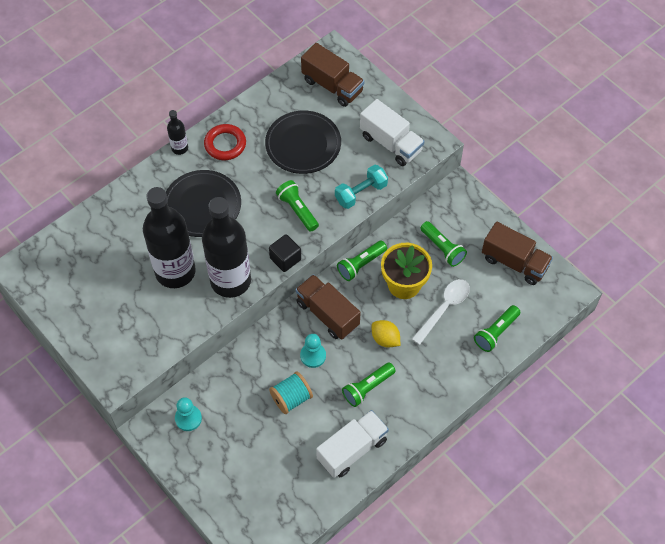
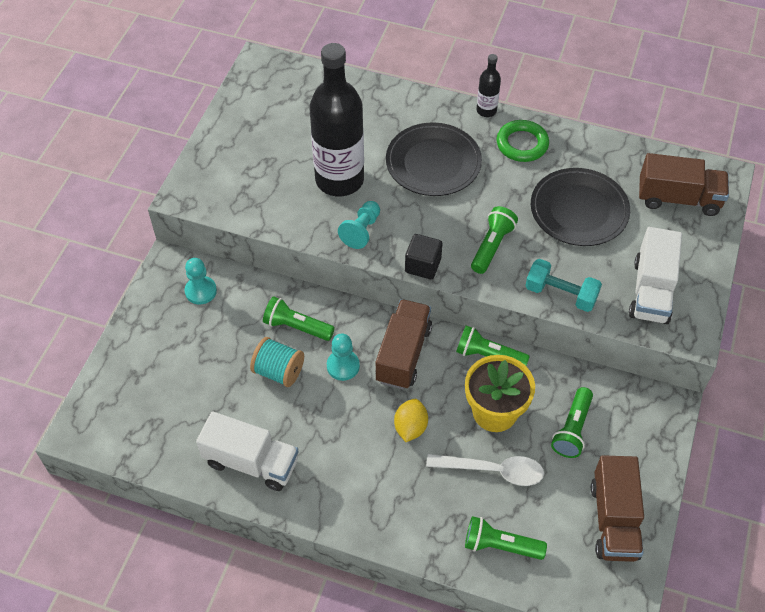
camera: 60 degrees right, 5 degrees down
black bottle [202,197,251,298] -> turquoise pawn [338,201,380,249]
red ring [204,124,246,160] -> green ring [497,120,549,162]
brown truck [301,43,365,107] -> brown truck turned 90 degrees counterclockwise [639,153,729,216]
green flashlight [342,362,396,407] -> green flashlight moved to [263,296,335,341]

